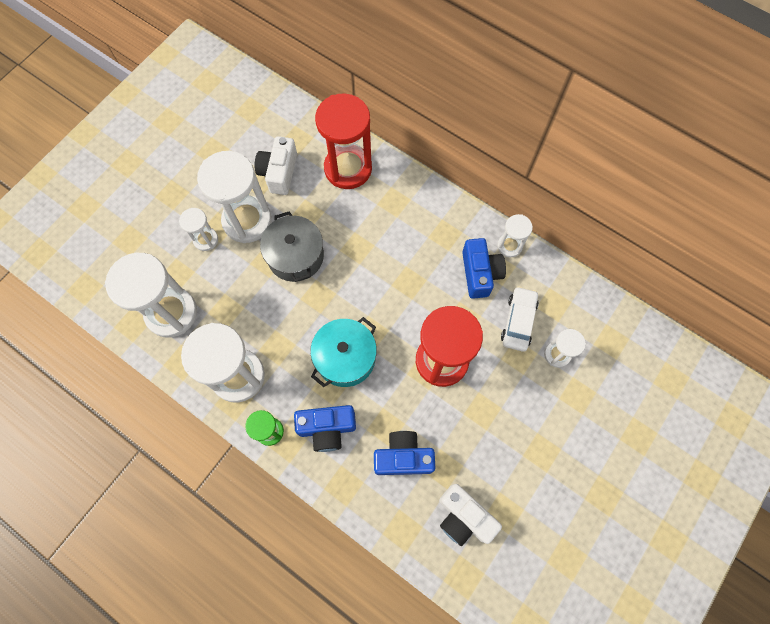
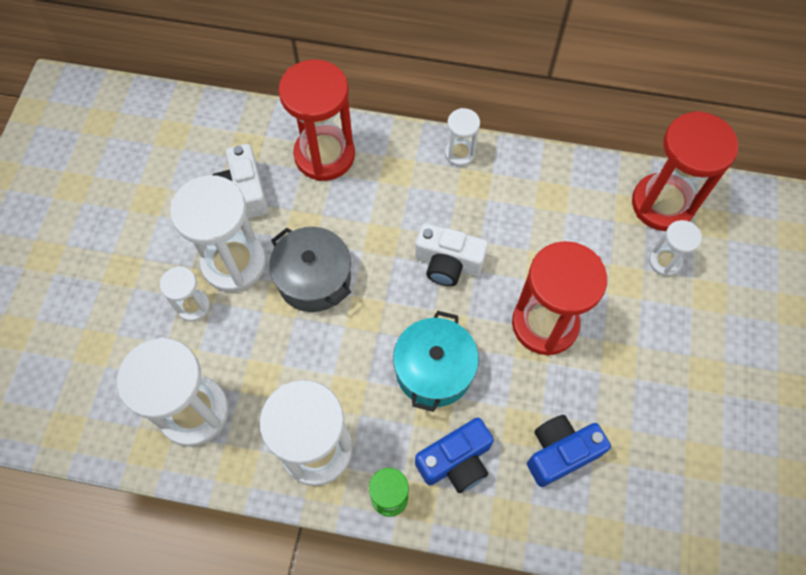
camera: 25 degrees left, 5 degrees down
white camera [439,484,502,546] -> white camera moved to [415,223,488,286]
blue camera [462,238,506,299] -> none
white hourglass [497,214,533,258] -> white hourglass moved to [445,108,480,166]
white car [501,286,539,352] -> none
none -> red hourglass [632,111,738,231]

